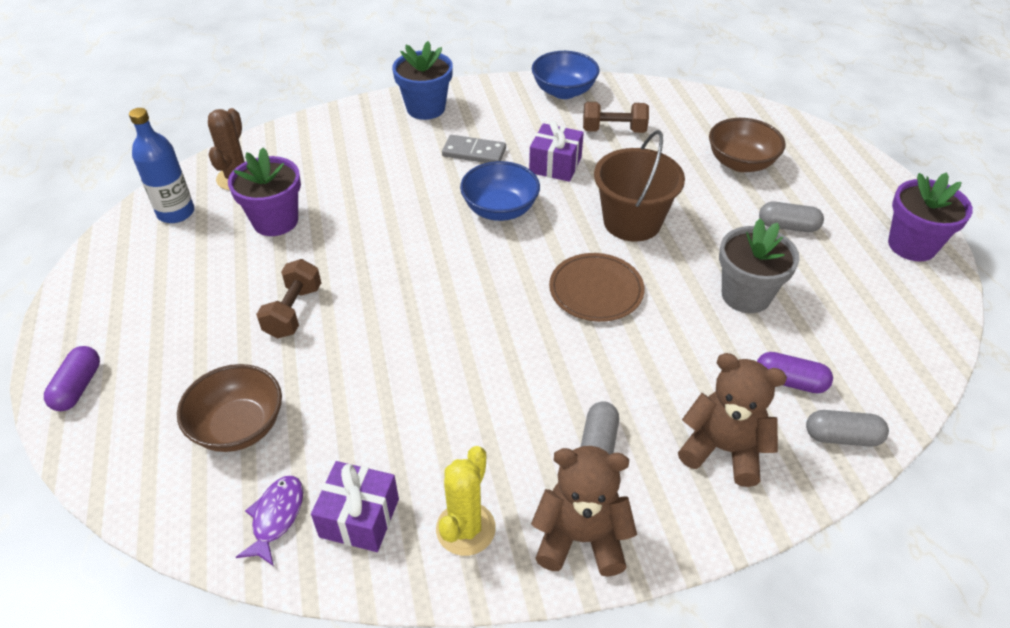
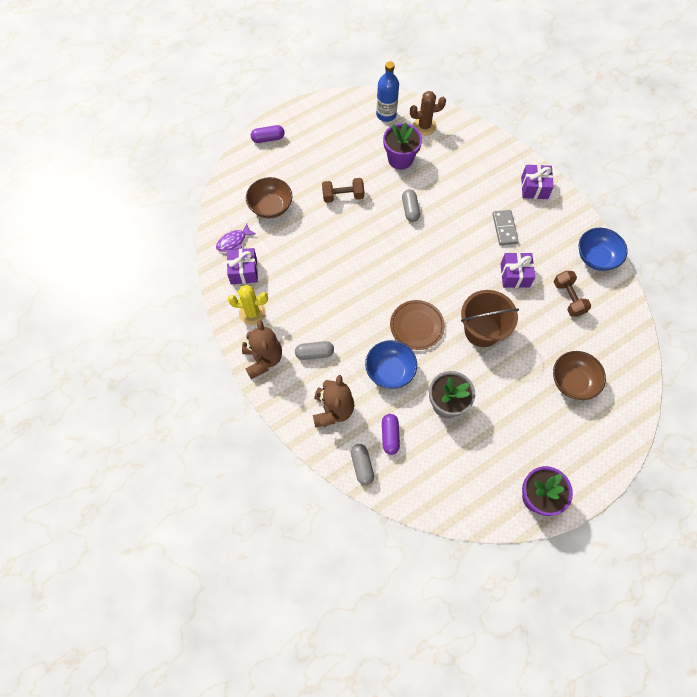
camera: 70 degrees right, 20 degrees up
purple fish [236,476,303,566] -> purple fish turned 150 degrees clockwise [216,223,256,252]
blue flower pot [392,41,453,120] -> purple gift [521,165,554,199]
blue bowl [460,161,540,221] -> blue bowl moved to [365,340,417,389]
grey capsule [759,202,824,232] -> grey capsule moved to [402,189,420,222]

